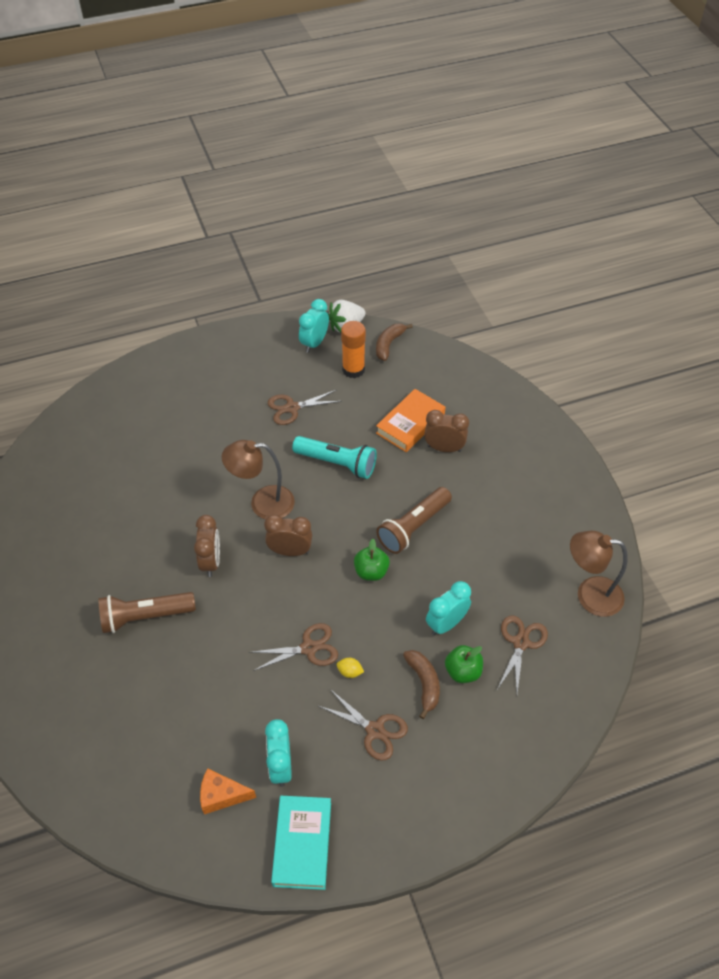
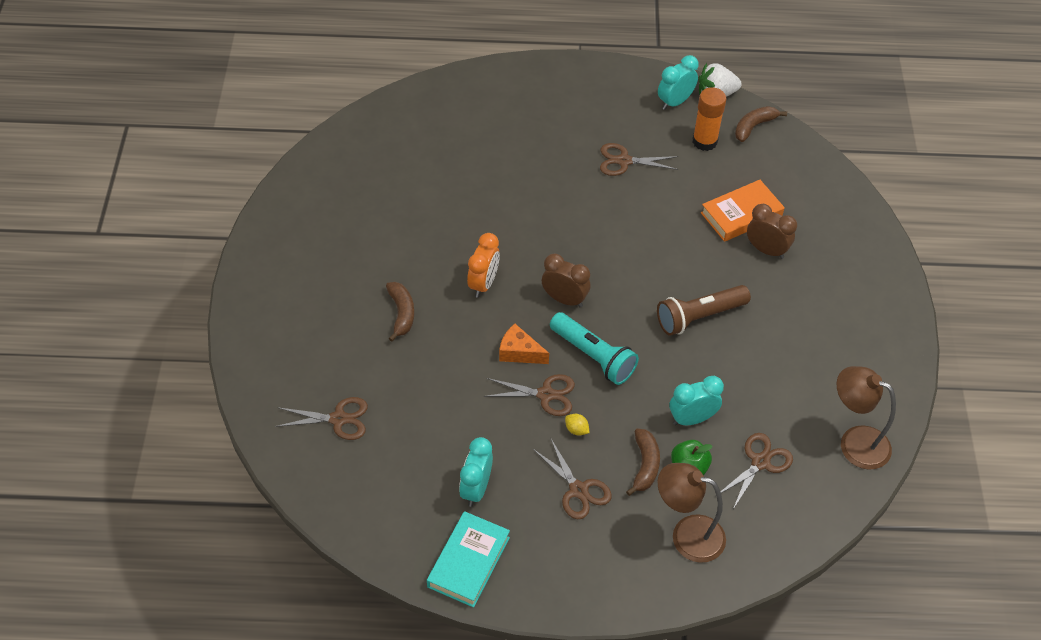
camera: 20 degrees right, 0 degrees up
brown flashlight [98,592,196,633] -> brown banana [386,282,414,342]
brown clock [194,515,220,577] -> orange clock [467,233,500,298]
orange cheese [200,768,256,814] -> orange cheese moved to [499,324,549,364]
brown lamp [222,440,295,519] -> brown lamp moved to [658,463,726,563]
turquoise flashlight [292,436,377,479] -> turquoise flashlight moved to [550,312,639,385]
green apple [354,539,390,581] -> none
none -> brown scissors [275,397,368,440]

